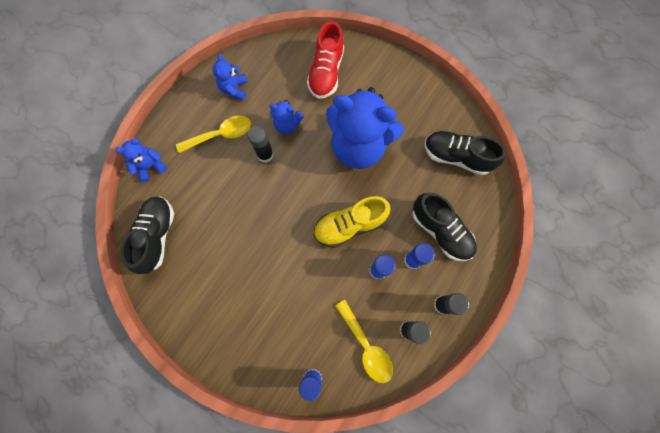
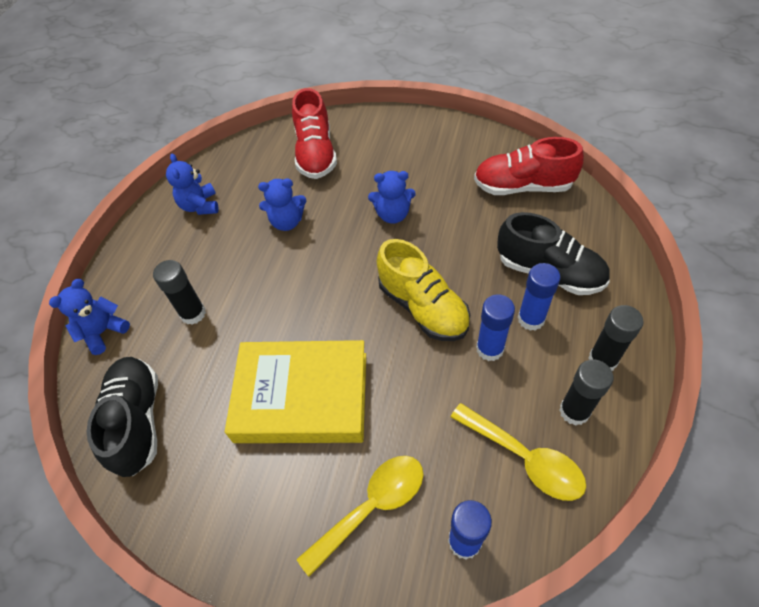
camera: 15 degrees left, 20 degrees down
yellow spoon [176,116,251,153] -> yellow spoon moved to [297,456,423,577]
black glue stick [248,126,274,162] -> black glue stick moved to [153,260,206,325]
yellow shoe [314,196,391,248] -> yellow shoe turned 90 degrees counterclockwise [377,239,470,341]
blue teddy bear [326,87,404,169] -> blue teddy bear [368,171,416,224], size x0.45
black shoe [425,131,506,175] -> red shoe [474,137,584,195]
none -> yellow book [225,340,366,443]

